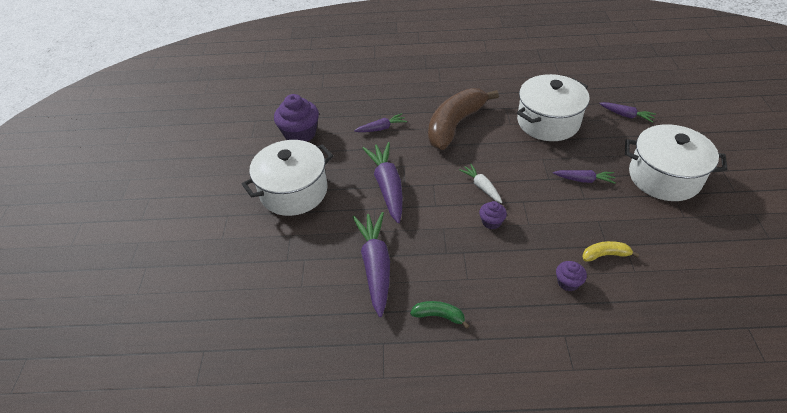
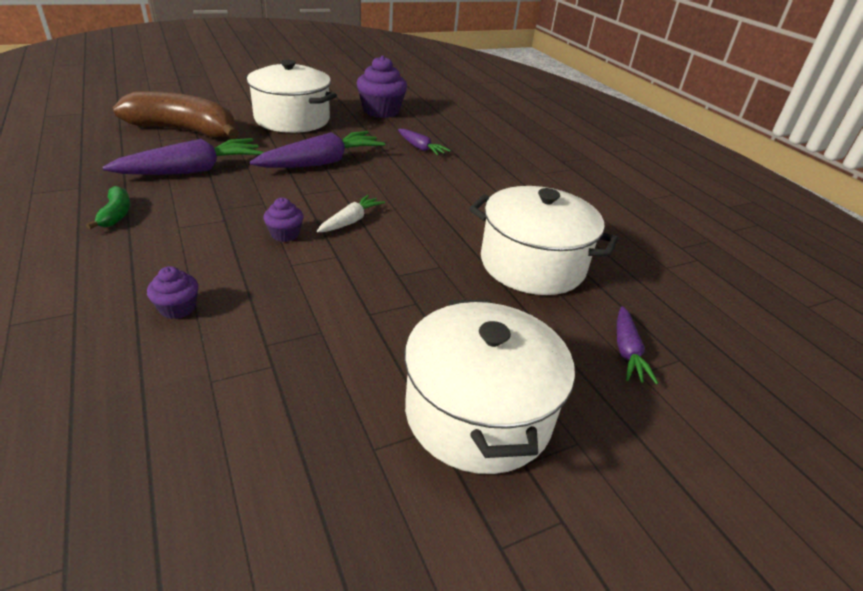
camera: 60 degrees right, 10 degrees down
brown banana [428,88,499,150] -> brown banana moved to [113,91,239,139]
purple carrot [553,170,616,184] -> none
yellow banana [582,241,639,262] -> none

